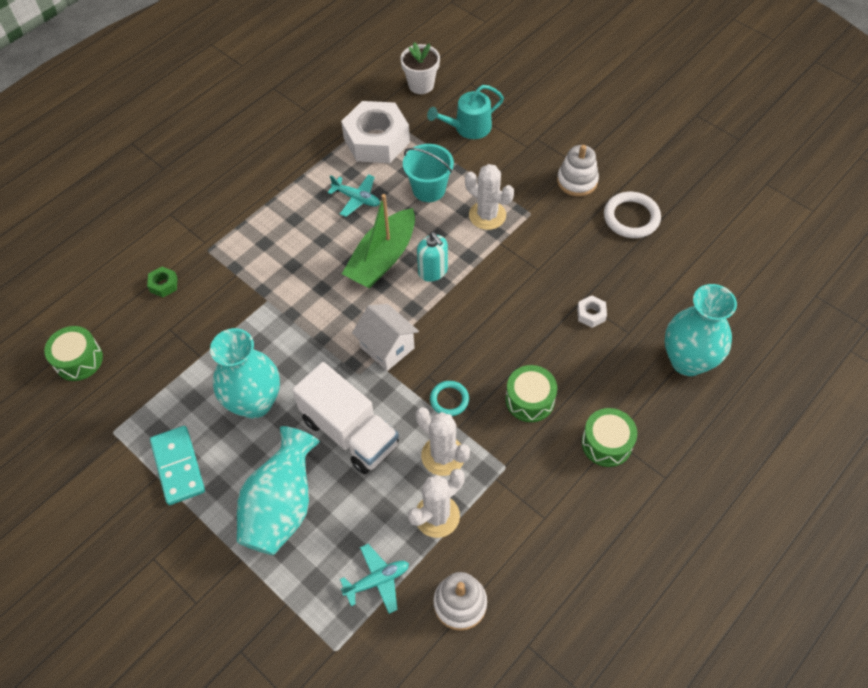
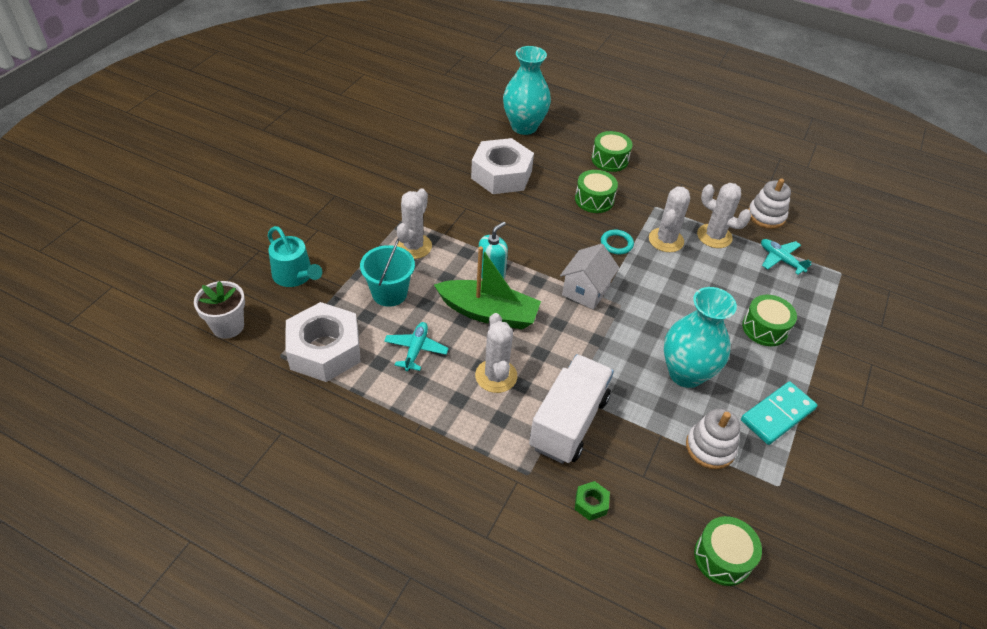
camera: 110 degrees left, 10 degrees down
turquoise vase [237,426,320,555] -> green drum [742,295,797,346]
white truck [292,362,399,474] -> white truck moved to [529,354,614,464]
white stacking toy [557,145,599,197] -> white stacking toy moved to [686,409,740,469]
white nut [577,295,607,328] -> white nut [471,138,534,194], size x2.44
white ring [604,192,661,238] -> none
none -> white cactus [475,313,517,393]

